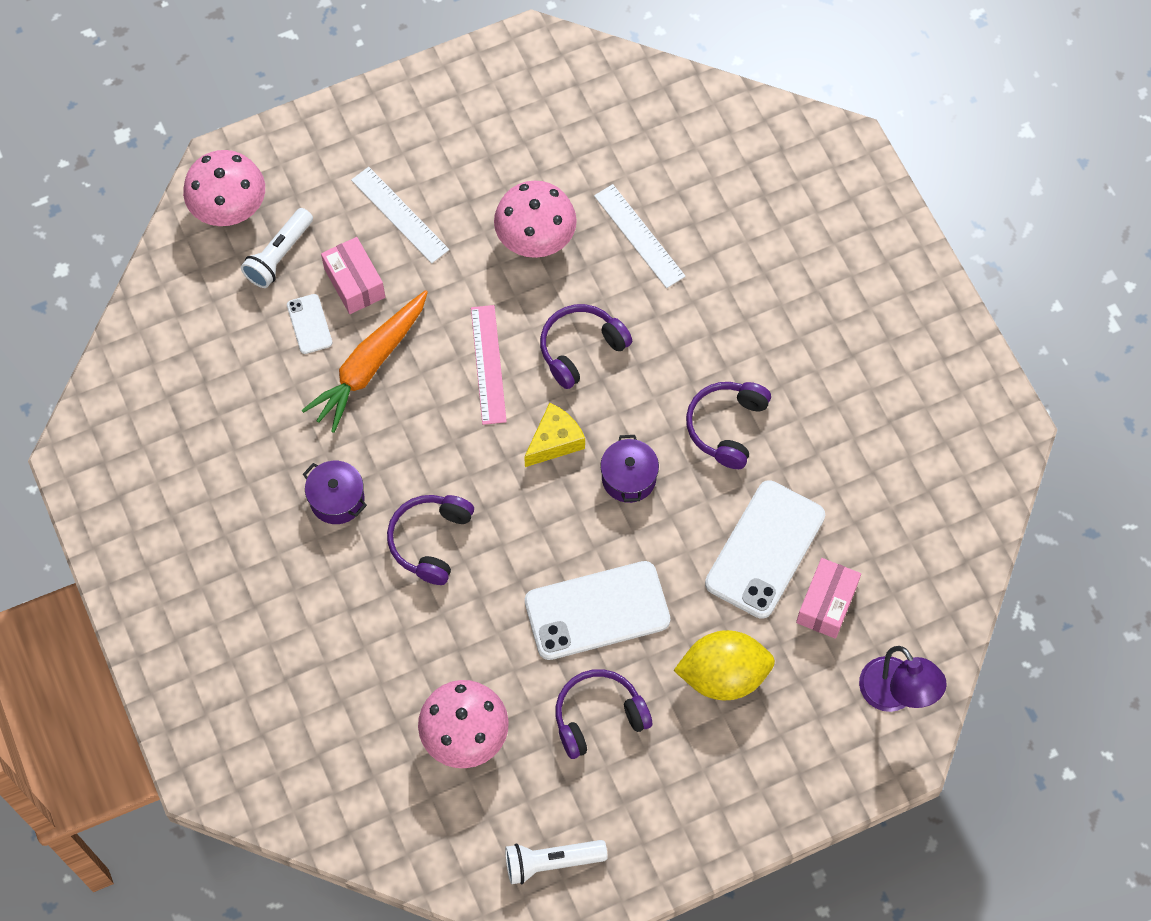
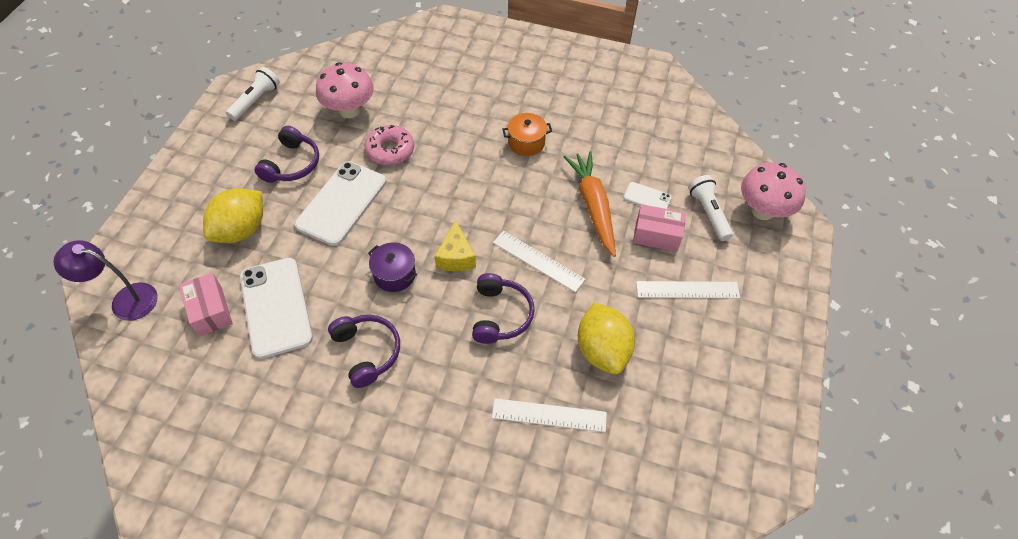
camera: 130 degrees right, 10 degrees down
purple pot [303,461,367,524] -> orange pot [502,113,552,156]
purple headphones [387,495,474,585] -> none
pink ruler [471,305,507,425] -> white ruler [493,231,586,292]
pink mushroom [494,181,577,258] -> yellow lemon [578,302,635,374]
none -> pink donut [364,125,414,166]

